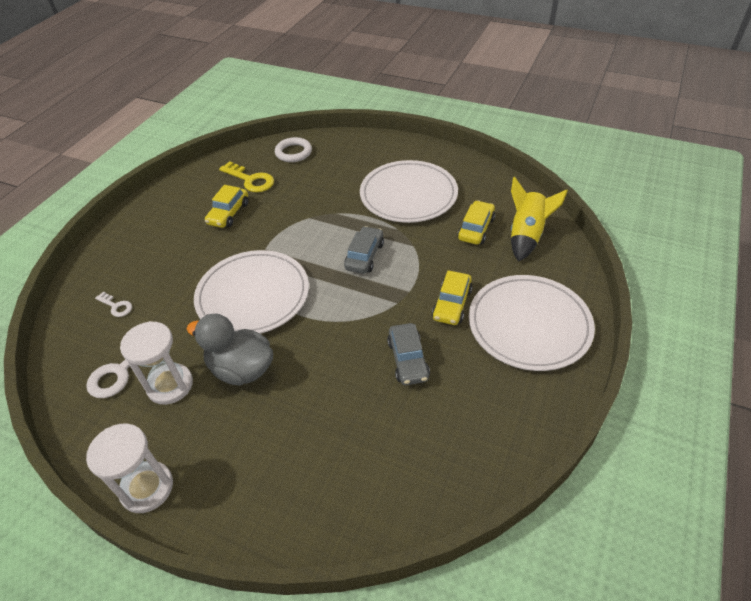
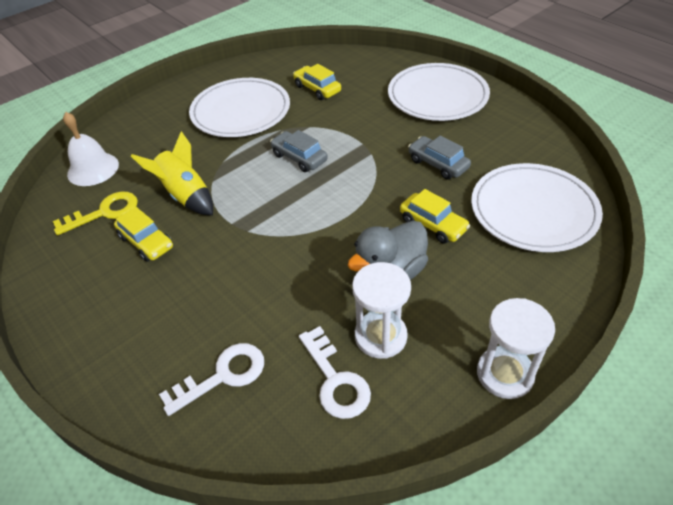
camera: 65 degrees left, 0 degrees up
white key [95,292,132,317] -> white key [159,343,264,416], size x1.77
white plate [194,250,309,334] -> white plate moved to [471,163,603,252]
white ring [275,137,312,162] -> white bell [63,112,119,186]
grey car [387,323,430,385] -> grey car turned 150 degrees counterclockwise [408,136,471,180]
yellow car [432,270,473,325] -> yellow car moved to [400,189,470,244]
yellow rocket [511,177,568,262] -> yellow rocket moved to [131,131,213,215]

